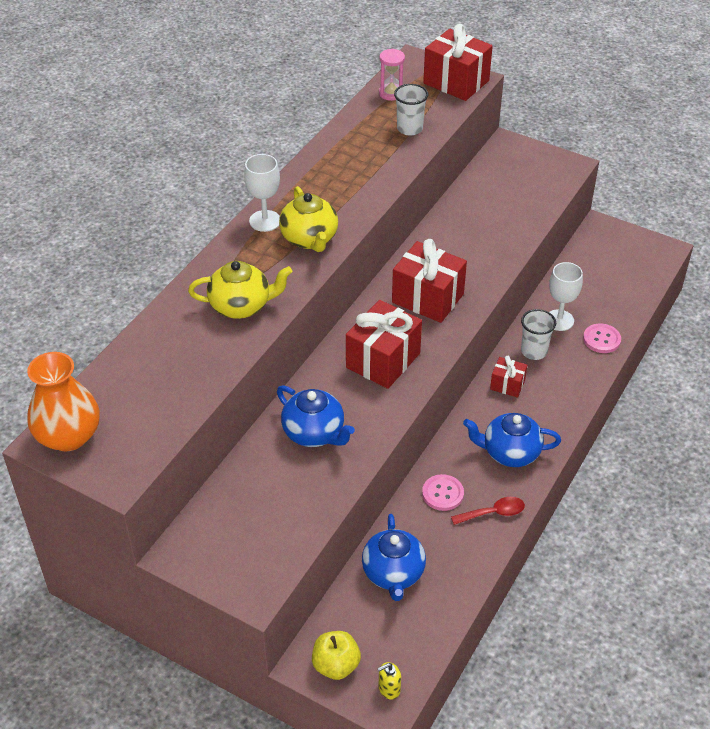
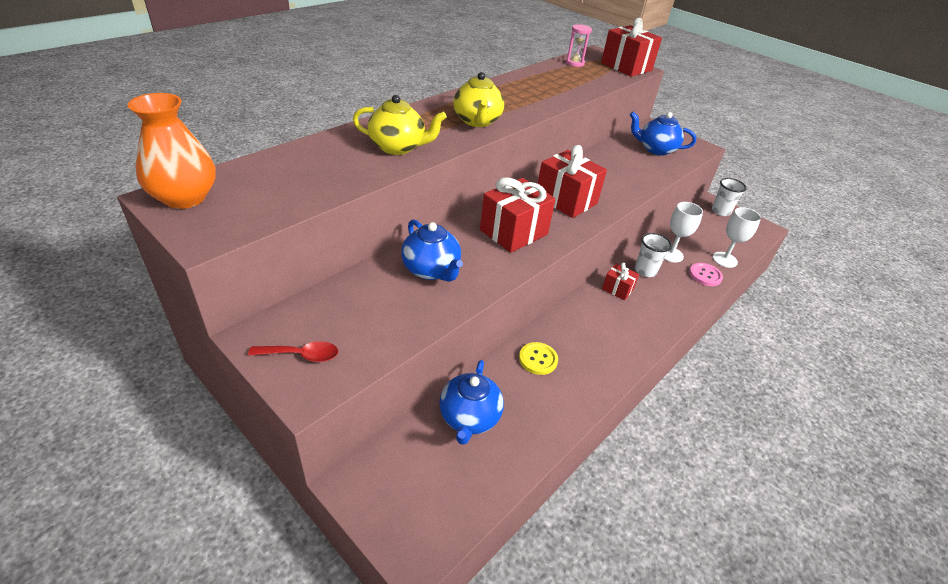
camera: 10 degrees right, 5 degrees down
white goblet [244,154,280,232] -> white goblet moved to [713,207,761,268]
yellow apple [312,631,361,680] -> none
yellow soap dispenser [377,662,401,700] -> none
white cup [394,84,428,136] -> white cup moved to [712,178,747,216]
pink button [422,474,464,511] -> yellow button [519,342,558,375]
red spoon [451,497,525,525] -> red spoon moved to [248,341,338,362]
blue teapot [463,413,561,467] -> blue teapot moved to [630,112,696,156]

